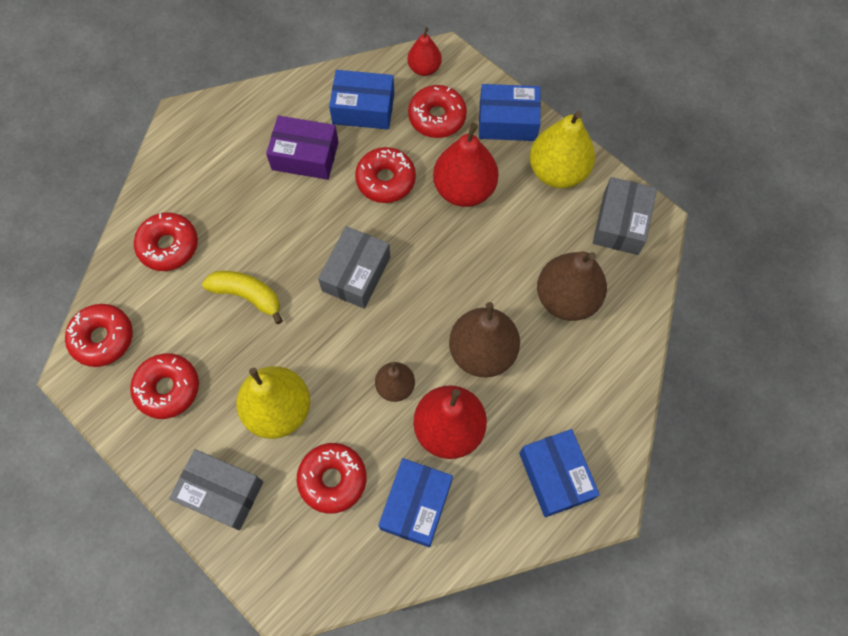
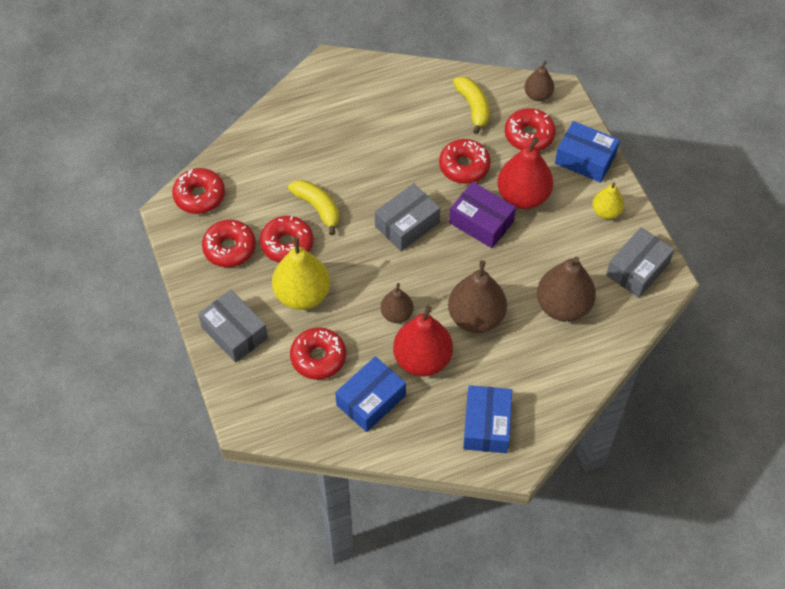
camera: 25 degrees right, 10 degrees down
red donut [134,212,198,271] -> red donut moved to [260,216,313,263]
purple box [266,116,339,180] -> purple box moved to [449,182,516,248]
blue box [329,70,394,129] -> yellow banana [453,77,489,134]
red pear [408,27,442,76] -> brown pear [524,61,554,101]
yellow pear [530,111,595,188] -> yellow pear [592,182,624,219], size x0.57

